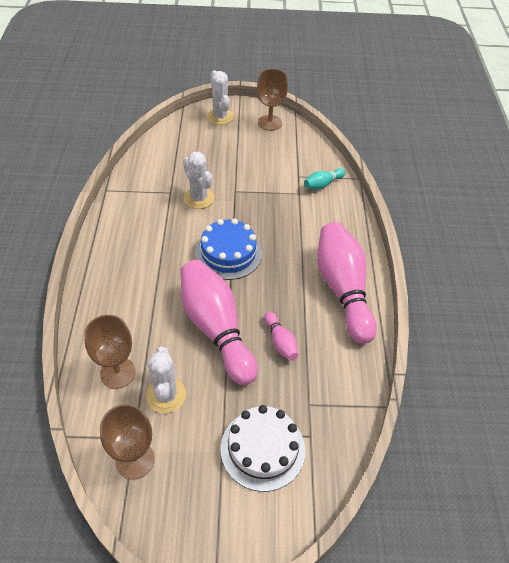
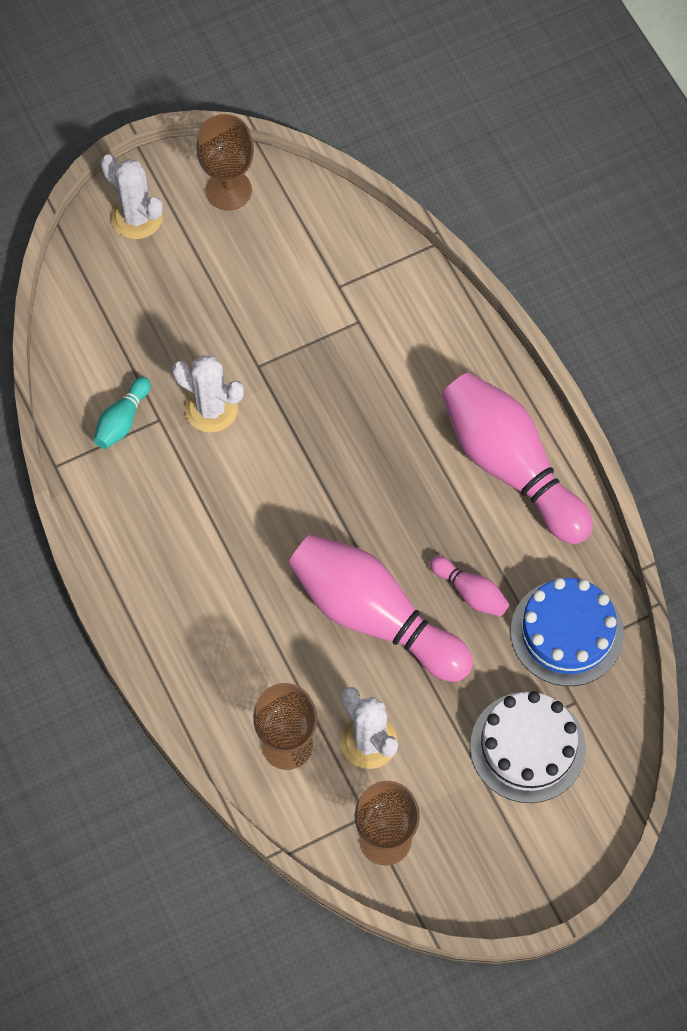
camera: 25 degrees left, 15 degrees up
blue cake [195,218,262,280] -> blue cake moved to [511,578,624,686]
turquoise bowling pin [304,168,345,190] -> turquoise bowling pin moved to [94,377,151,449]

